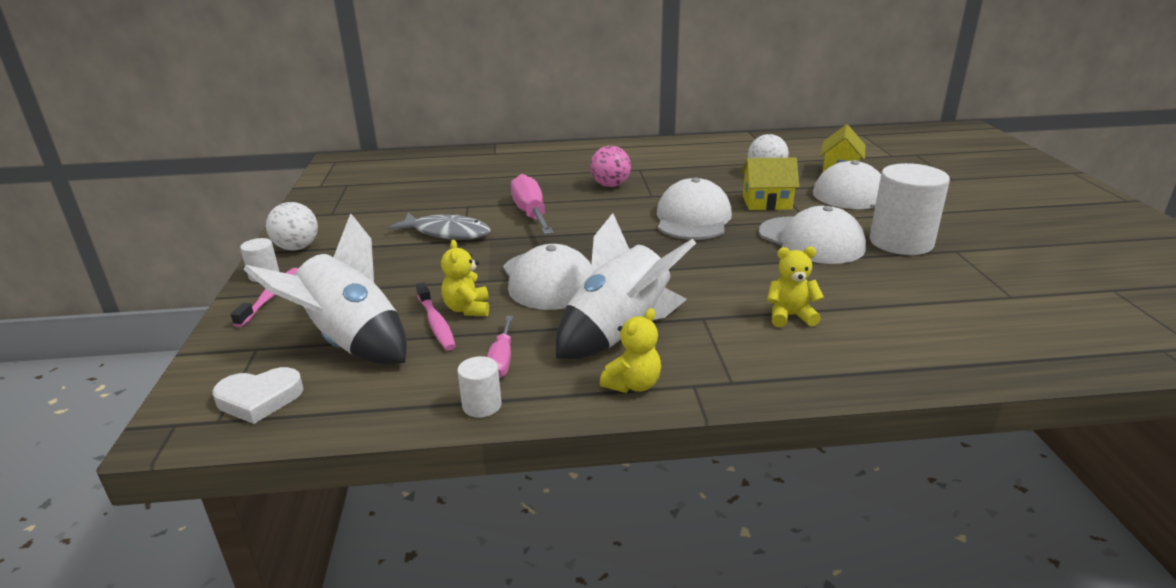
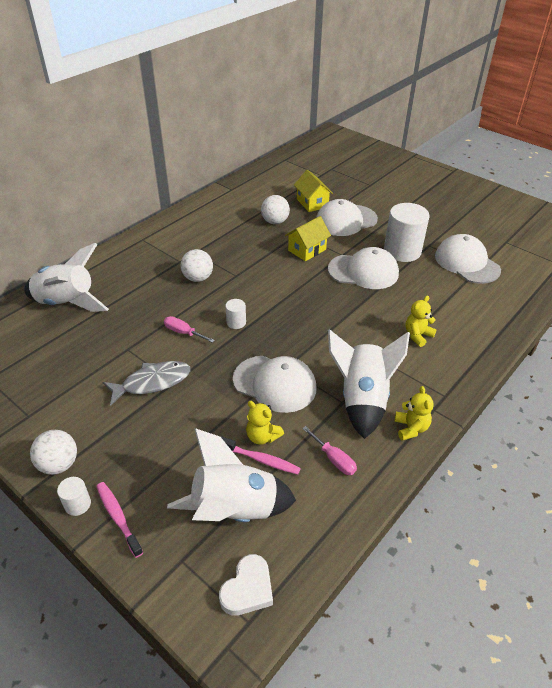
camera: 45 degrees left, 15 degrees up
white cylinder [457,356,501,418] -> white cylinder moved to [225,299,246,329]
pink screwdriver [511,174,554,235] -> pink screwdriver [164,316,215,343], size x0.56
pink ball [590,146,631,187] -> white ball [181,249,213,282]
white cap [657,177,732,240] -> white cap moved to [435,234,501,284]
none -> white rocket [24,243,109,312]

